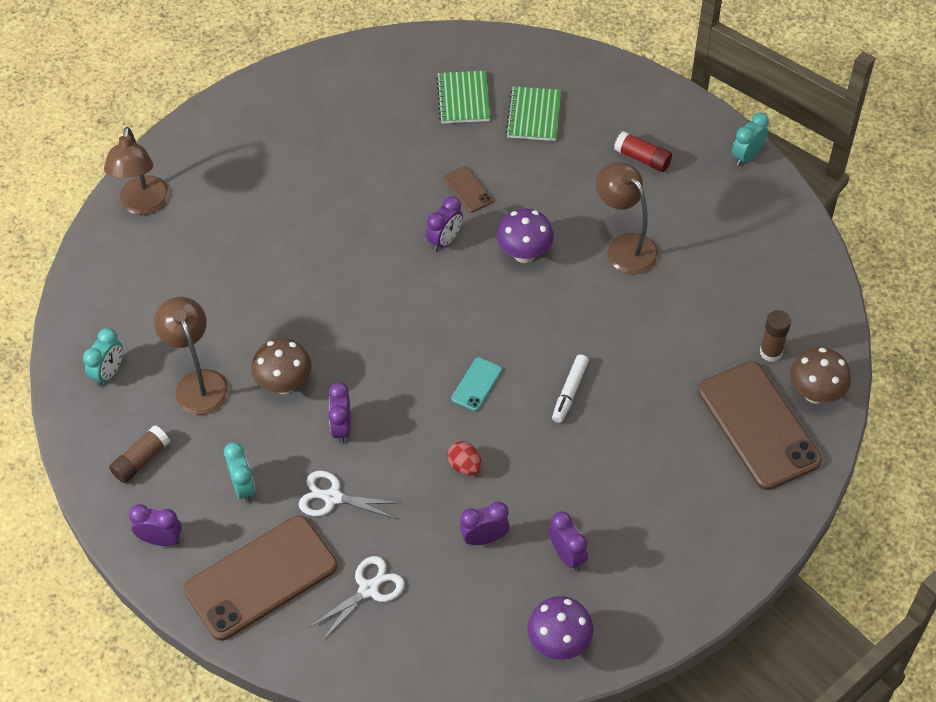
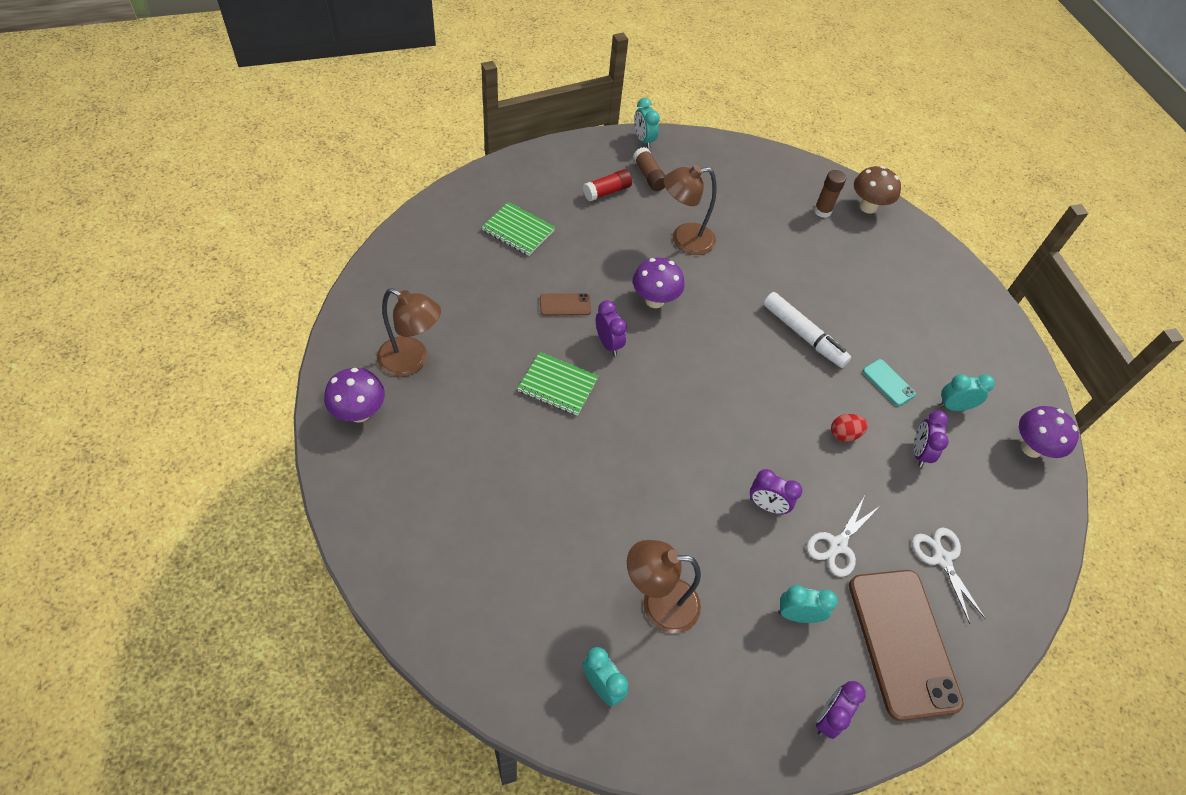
camera: 70 degrees left, 0 degrees up
brown lamp [104,127,170,215] -> brown lamp moved to [377,288,441,377]
brown glue stick [109,425,170,483] -> brown glue stick moved to [633,147,665,191]
brown mushroom [251,338,312,394] -> none
green notebook [436,70,490,124] -> green notebook moved to [517,352,598,416]
turquoise phone [451,357,502,411] -> turquoise phone moved to [863,359,916,406]
purple clock [549,512,588,571] -> turquoise clock [938,374,995,411]
white marker [552,354,589,423] -> white marker [763,292,851,368], size x1.52
brown phone [698,361,822,490] -> none
none -> purple mushroom [324,368,385,422]

